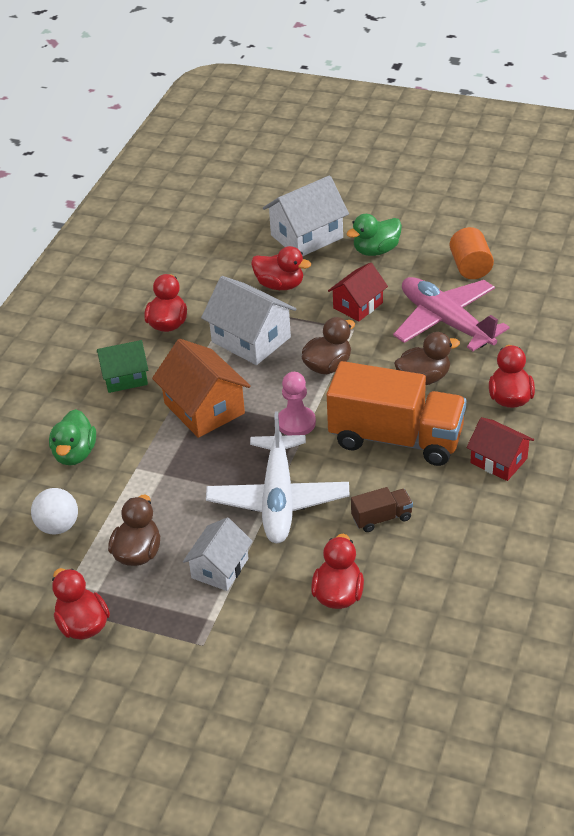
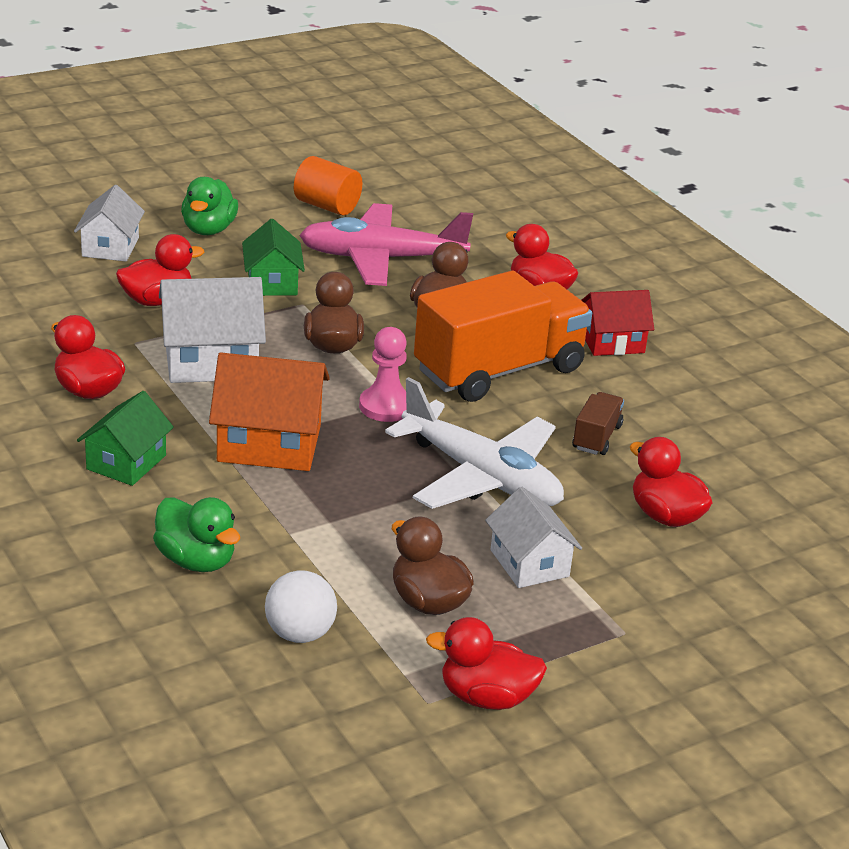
camera: 55 degrees left, 10 degrees down
white house [263,175,349,256] -> white house [74,185,145,262], size x0.65
red house [328,263,388,322] -> green house [242,219,305,296]

